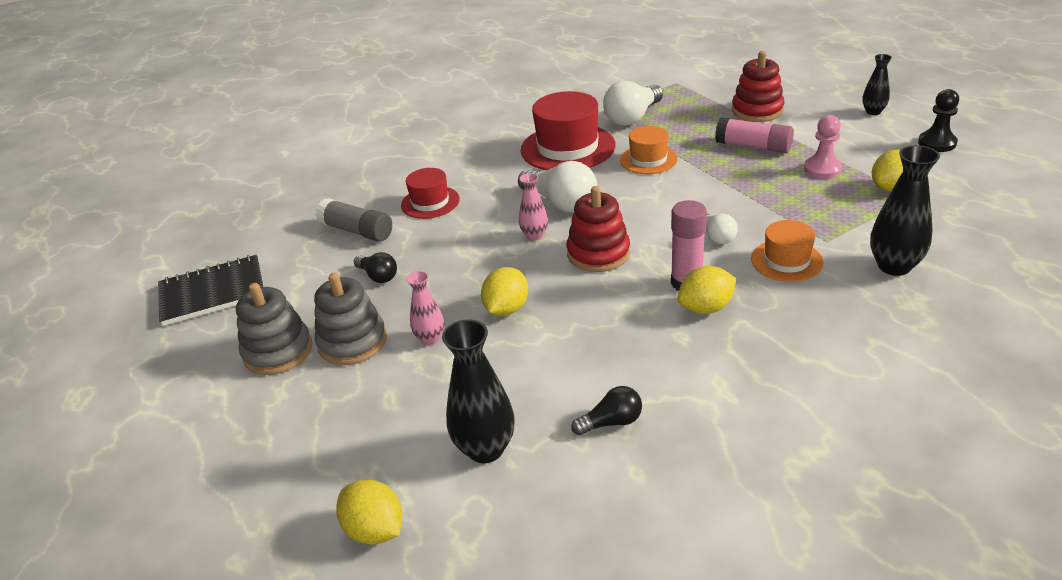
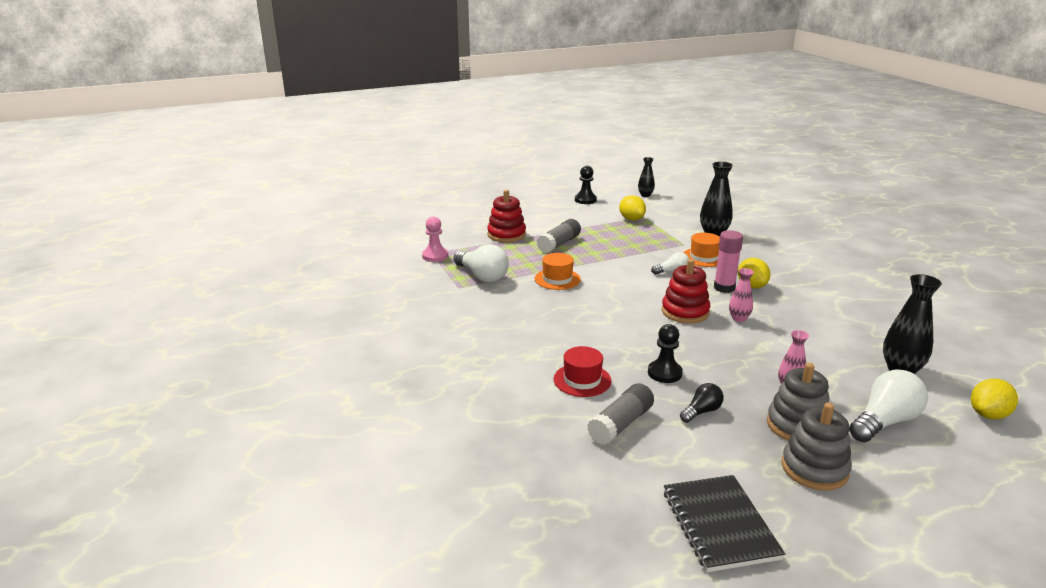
camera: 85 degrees left, 10 degrees down
yellow lemon [481,267,528,316] -> none
white light bulb [518,161,597,213] -> white light bulb moved to [849,370,928,442]
pink vase [519,173,548,240] -> pink vase moved to [729,268,754,322]
red hat [521,91,616,170] -> none
black light bulb [571,386,642,436] -> none
pink glue stick [715,117,794,153] -> grey glue stick [537,219,581,253]
pink pawn [804,115,842,179] -> pink pawn moved to [422,217,448,262]
black vase [862,54,892,115] -> black vase moved to [638,157,655,197]
none -> black pawn [648,324,683,383]

